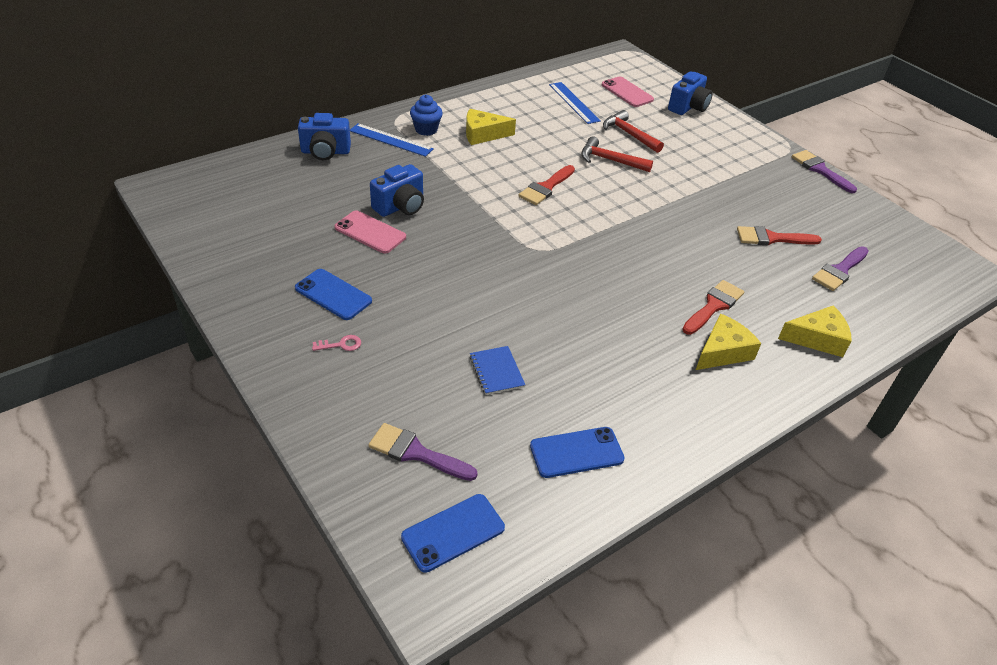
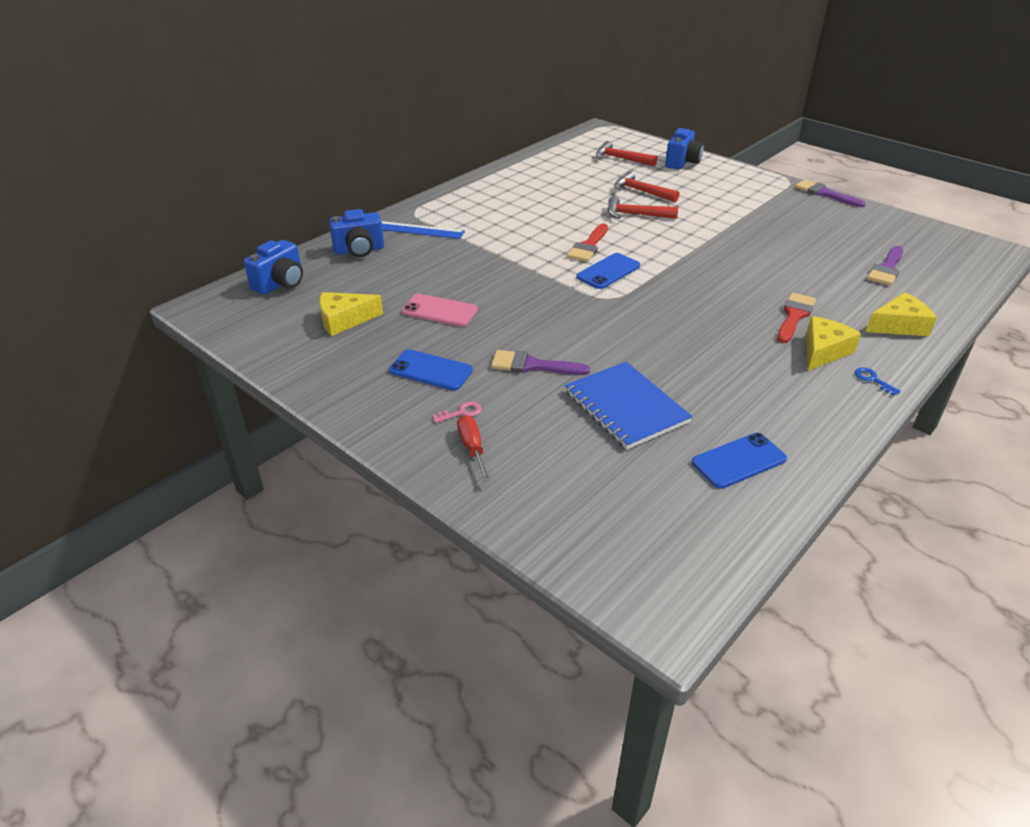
camera: 10 degrees left, 5 degrees down
purple brush [369,423,478,481] -> purple brush moved to [491,350,590,375]
blue camera [370,164,424,217] -> blue camera moved to [244,240,303,294]
blue phone [401,494,505,573] -> blue phone moved to [576,253,640,289]
blue cupcake [410,95,443,136] -> none
yellow cheese [466,109,516,145] -> yellow cheese moved to [319,292,383,336]
blue notebook [469,346,525,395] -> blue notebook [564,362,692,449], size x1.89
blue ruler [549,82,601,124] -> none
pink phone [602,76,654,107] -> red hammer [596,141,657,166]
red brush [737,226,822,245] -> none
none -> red screwdriver [457,415,491,482]
none -> blue key [855,367,901,396]

